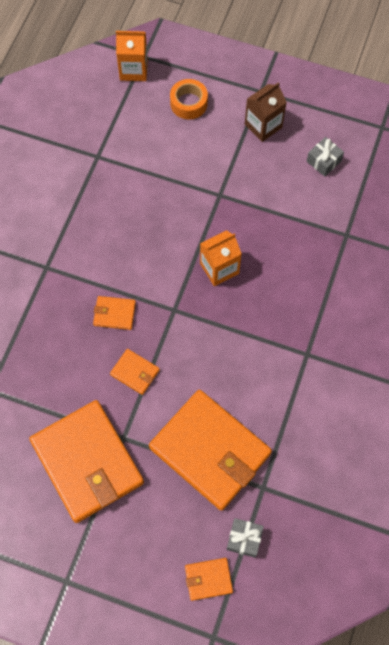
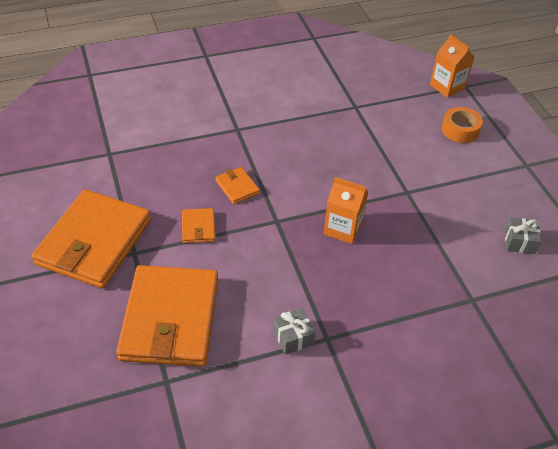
camera: 50 degrees right, 20 degrees down
orange wallet [185,558,233,601] -> none
grey gift [227,518,264,558] -> grey gift moved to [273,308,315,355]
brown carton [245,82,287,142] -> none

